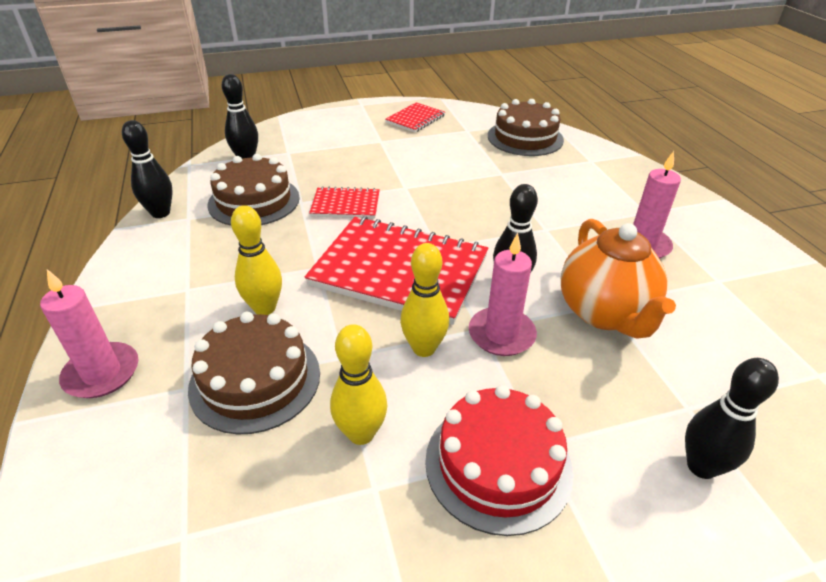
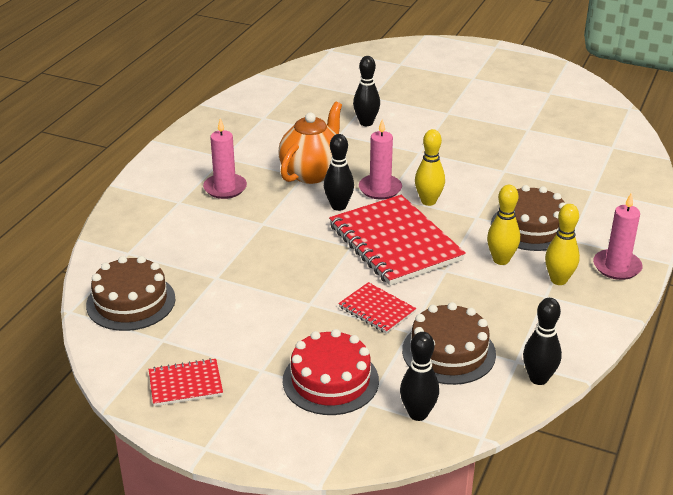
camera: 140 degrees left, 5 degrees down
yellow bowling pin [330,324,388,445] -> yellow bowling pin moved to [545,204,580,285]
red cake [425,385,574,536] -> red cake moved to [283,329,379,415]

